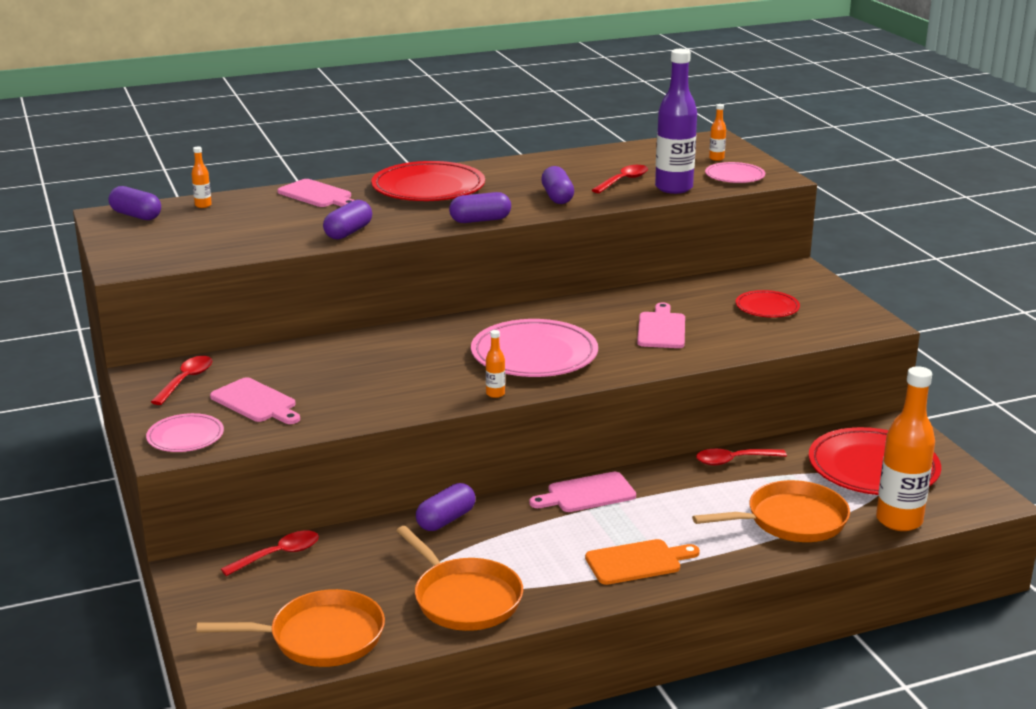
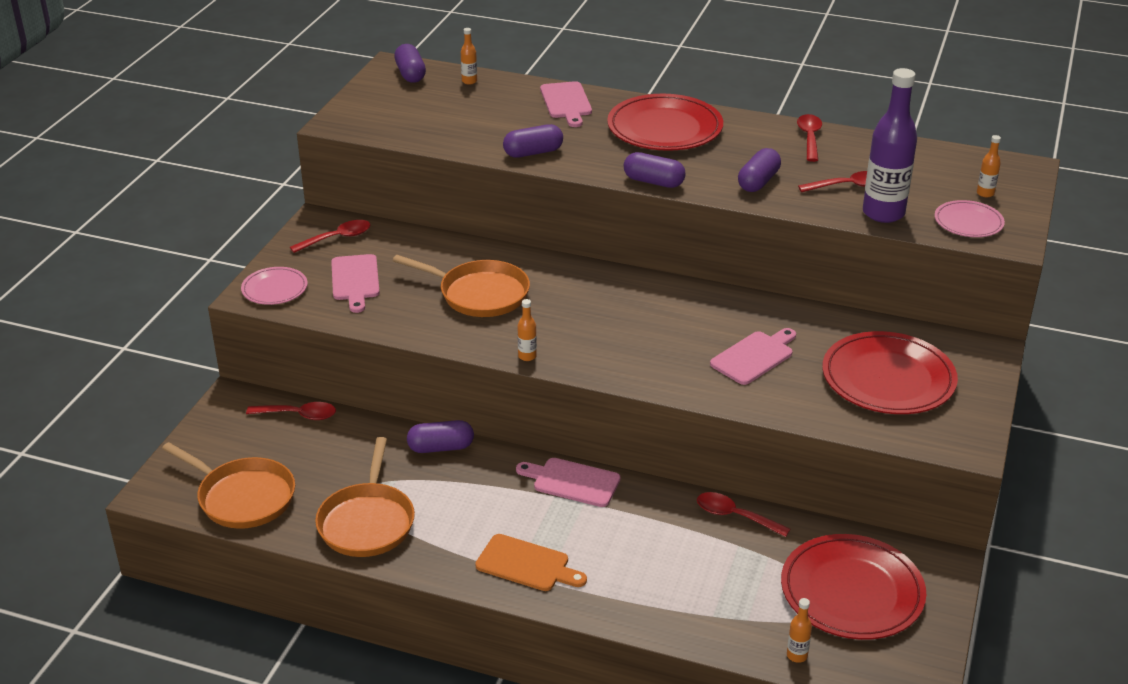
camera: 40 degrees right, 10 degrees up
pink plate [471,319,598,377] -> none
orange pan [692,480,850,542] -> orange pan moved to [393,255,530,317]
red plate [736,290,800,318] -> red plate [822,331,958,414], size x1.86
orange bottle [876,366,935,531] -> orange bottle [787,598,812,663], size x0.42
none -> red spoon [797,114,822,162]

